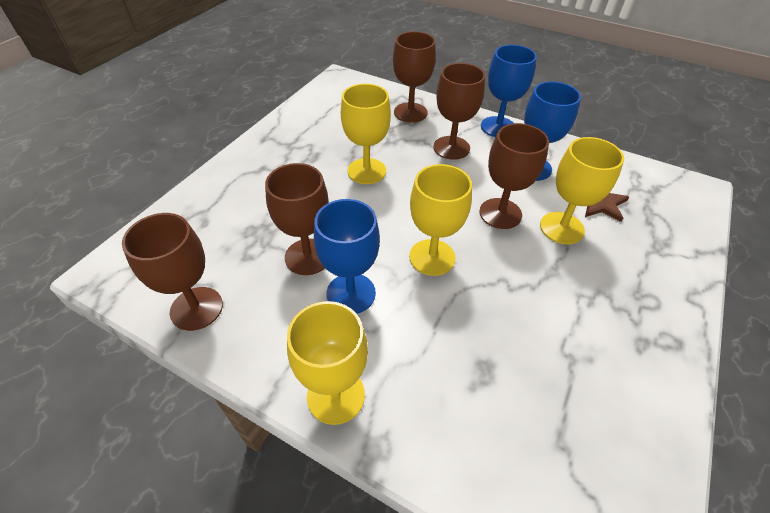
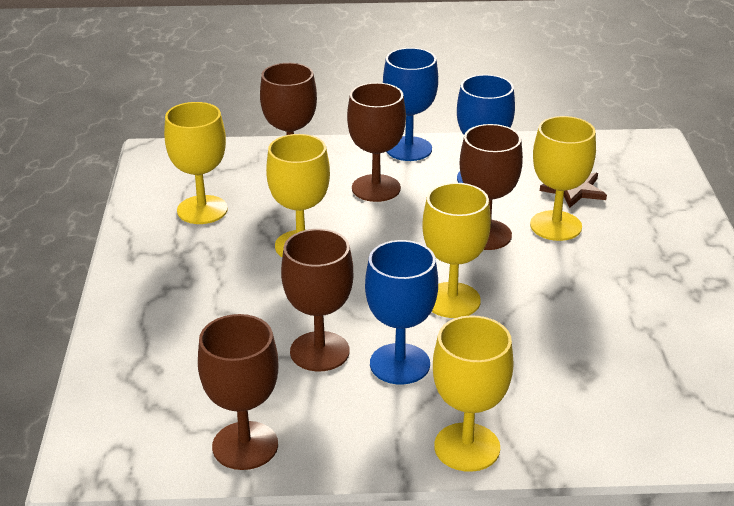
camera: 30 degrees left, 15 degrees down
none -> yellow goblet [164,102,228,224]

